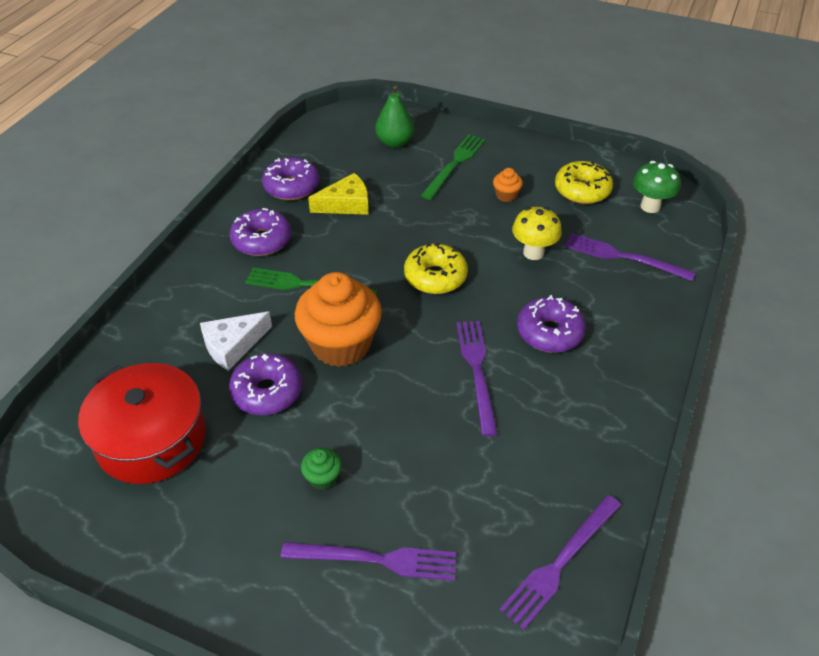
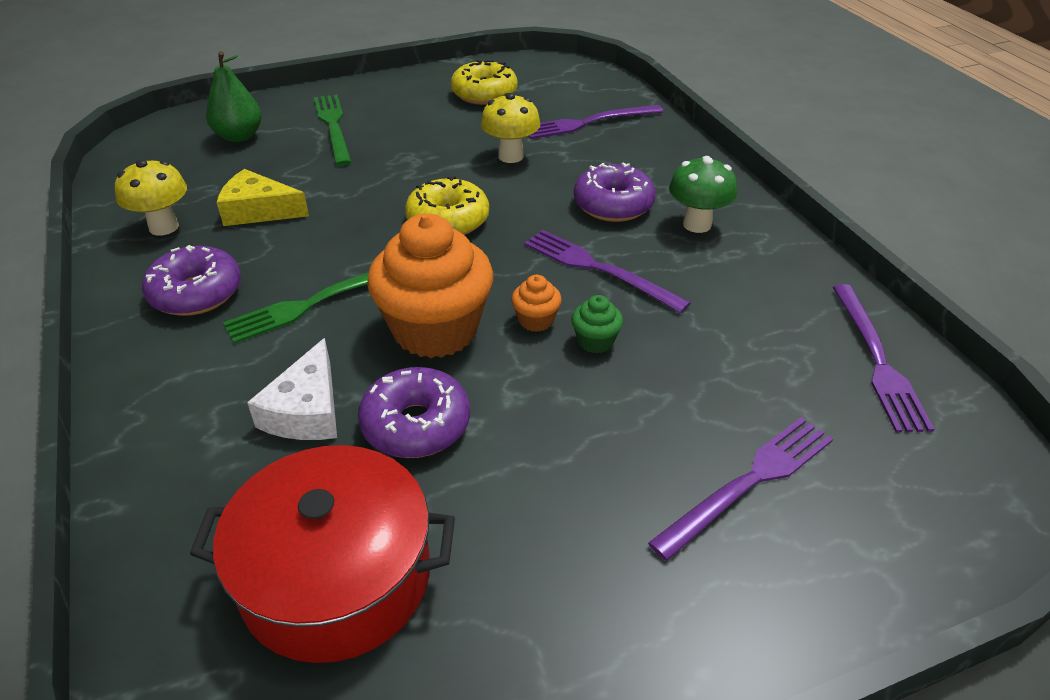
camera: 45 degrees left, 5 degrees down
purple donut [262,157,319,200] -> yellow mushroom [115,159,187,236]
green cupcake [301,448,342,490] -> green cupcake moved to [571,295,623,353]
yellow cheese [308,173,369,215] -> yellow cheese turned 105 degrees counterclockwise [217,169,309,226]
orange cupcake [493,168,523,202] -> orange cupcake moved to [511,275,562,332]
green mushroom [633,161,680,213] -> green mushroom moved to [669,156,737,233]

